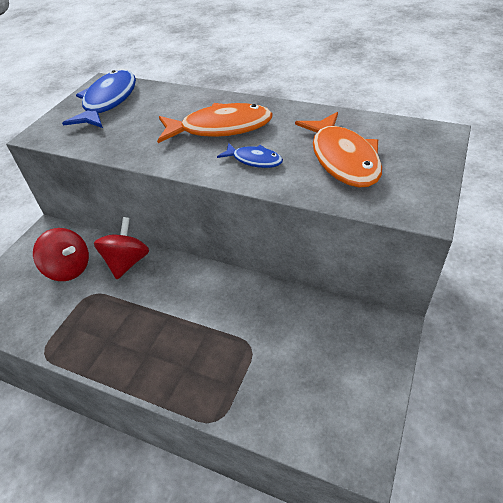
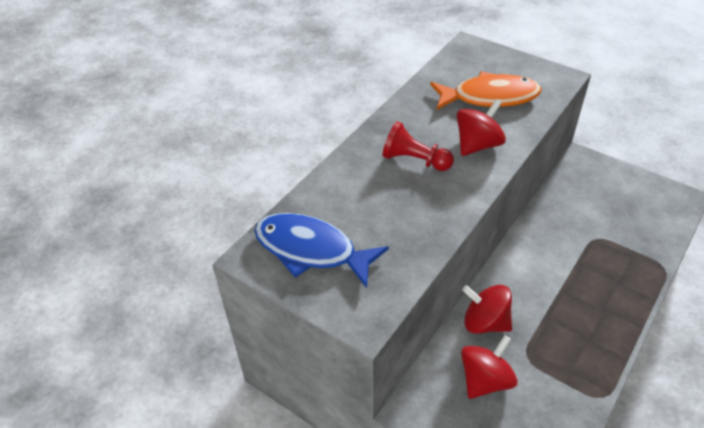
camera: 80 degrees left, 0 degrees up
orange fish [157,103,273,143] -> red pawn [382,121,454,171]
blue fish [217,143,283,168] -> red spinning top [457,99,506,156]

